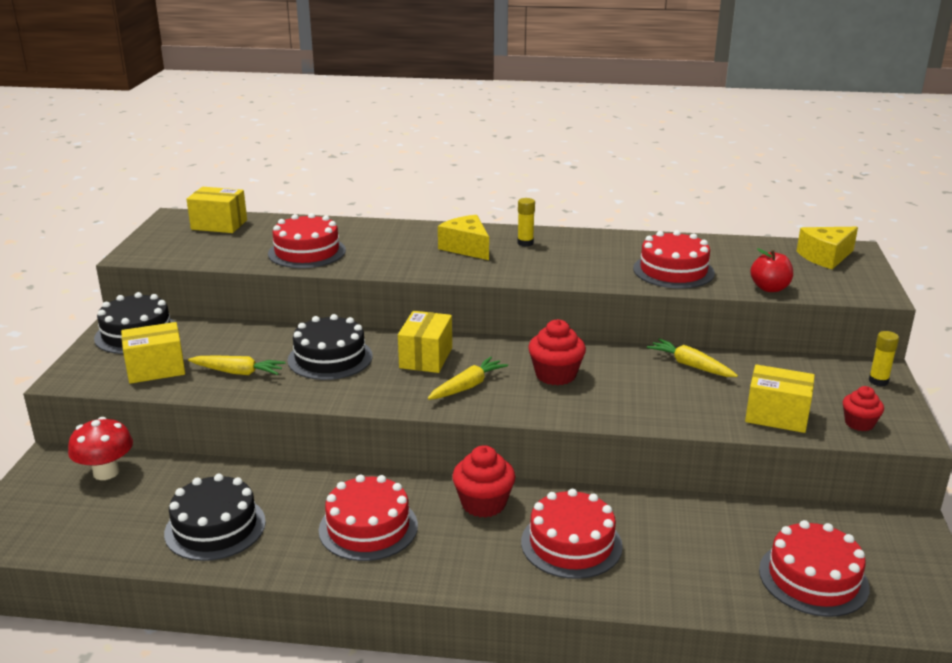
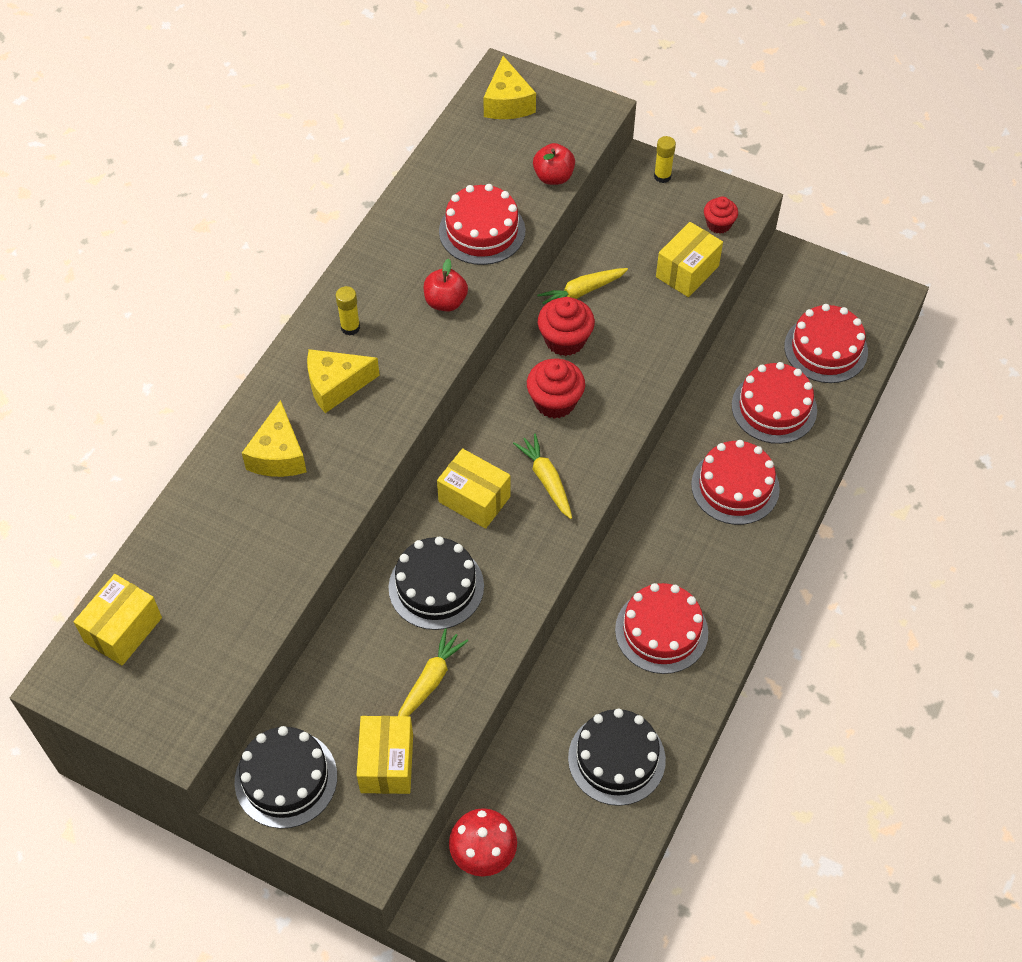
camera: 70 degrees left, 30 degrees up
red cake [268,213,346,268] -> red cake moved to [732,362,817,444]
red cupcake [452,445,515,518] -> red cupcake moved to [538,297,595,356]
none -> yellow cheese [242,400,307,477]
none -> red apple [424,259,468,311]

